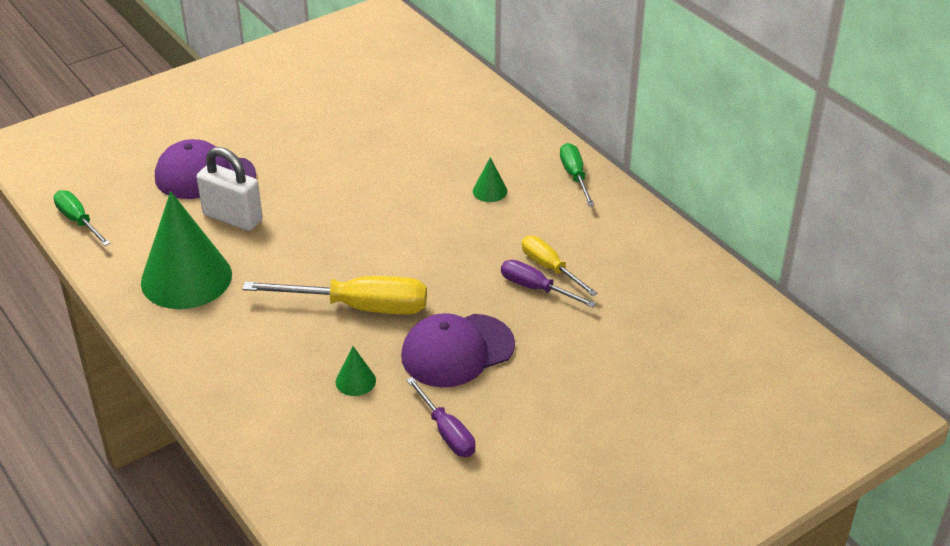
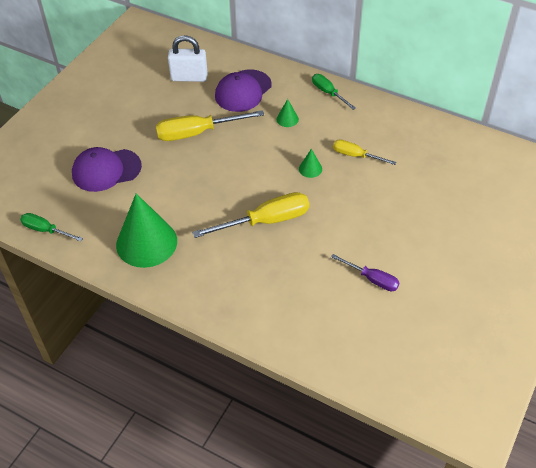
camera: 25 degrees left, 10 degrees up
white padlock [197,147,263,231] -> white padlock moved to [168,35,208,82]
green cone [336,346,376,396] -> green cone moved to [299,149,322,178]
purple cap [401,313,515,387] -> purple cap moved to [215,69,272,112]
purple screwdriver [501,260,596,308] -> none
none -> yellow screwdriver [156,110,264,141]

